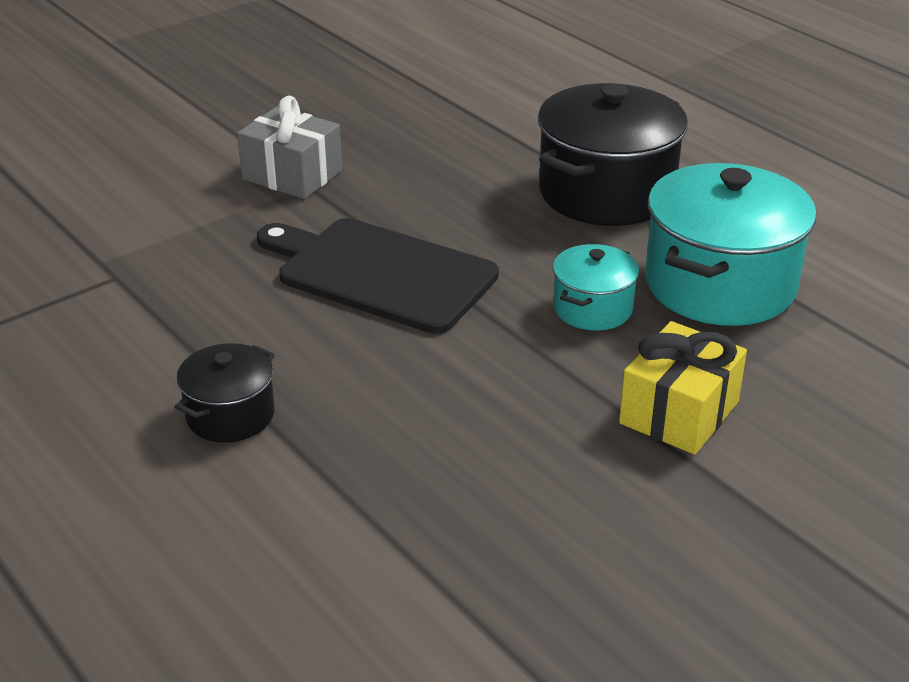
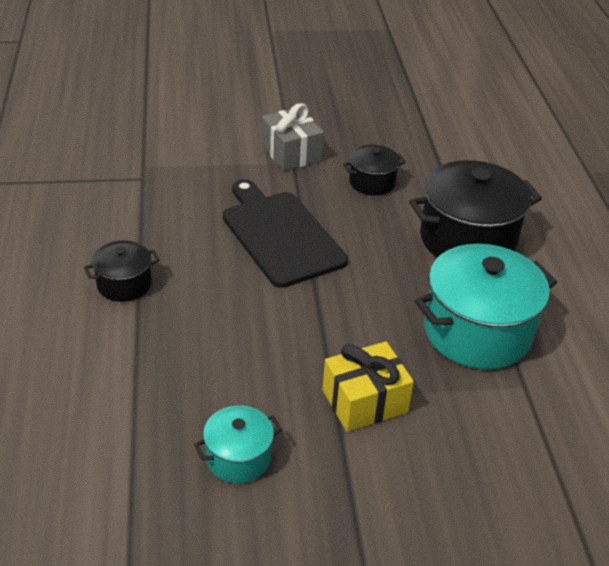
camera: 30 degrees right, 5 degrees up
turquoise pot [553,244,639,331] -> turquoise pot moved to [194,405,282,484]
none -> black pot [343,145,406,196]

